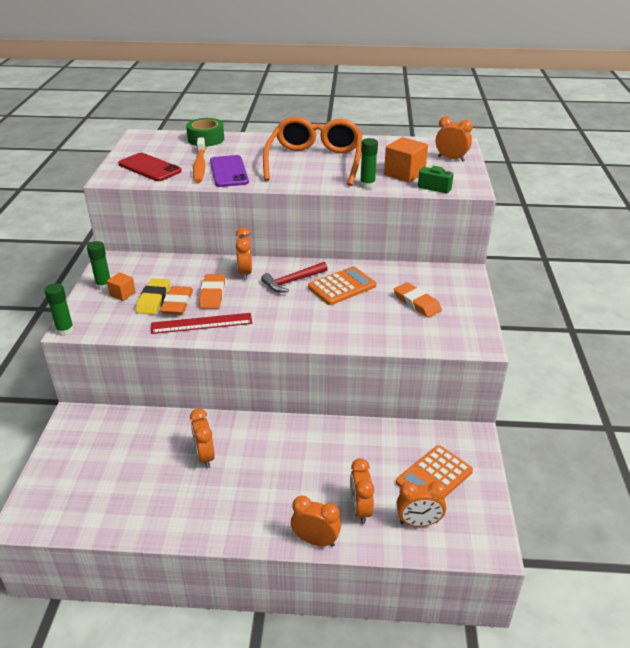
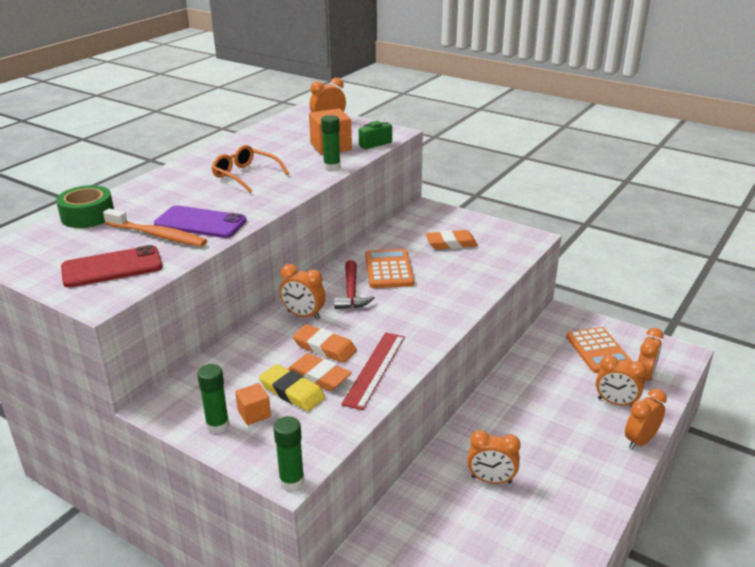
camera: 60 degrees left, 5 degrees down
orange glasses [263,117,362,186] -> orange glasses [212,145,289,193], size x0.54

